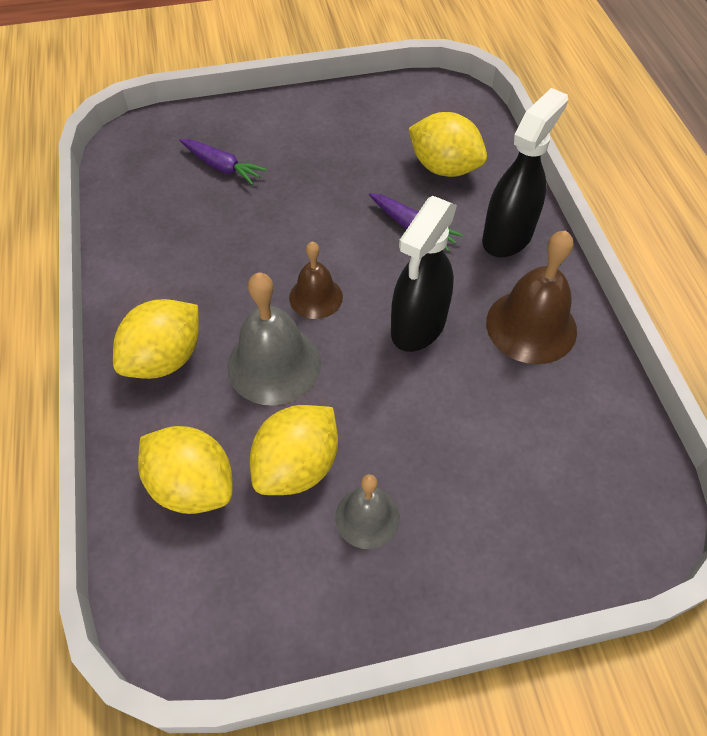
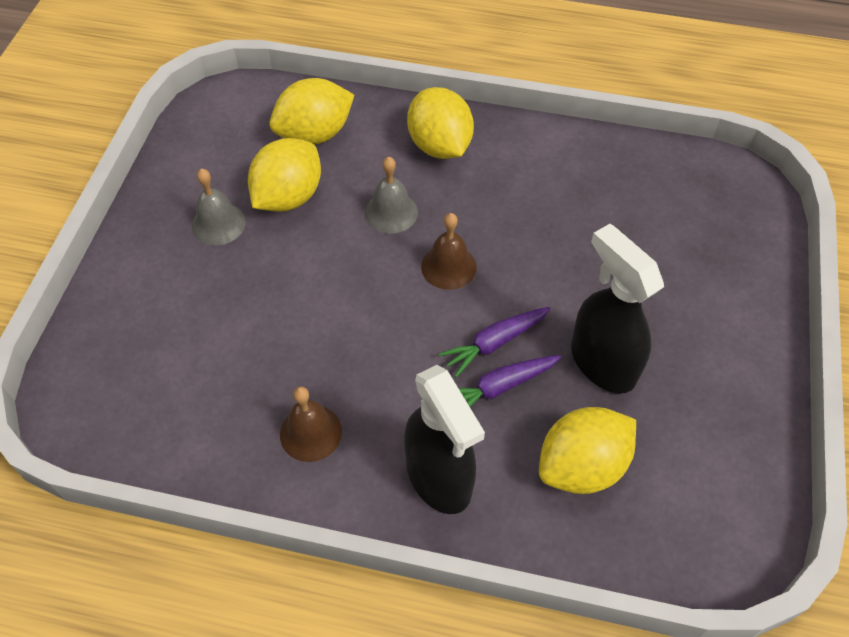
camera: 115 degrees right, 0 degrees up
purple carrot [179,139,267,185] -> purple carrot moved to [438,307,551,378]
grey bell [227,273,321,406] -> grey bell [365,157,418,234], size x0.61
yellow lemon [250,405,338,495] -> yellow lemon turned 60 degrees clockwise [248,138,321,212]
black spray bottle [391,196,457,352] -> black spray bottle moved to [571,224,664,394]
brown bell [486,230,577,364] -> brown bell [280,387,342,462], size x0.61

